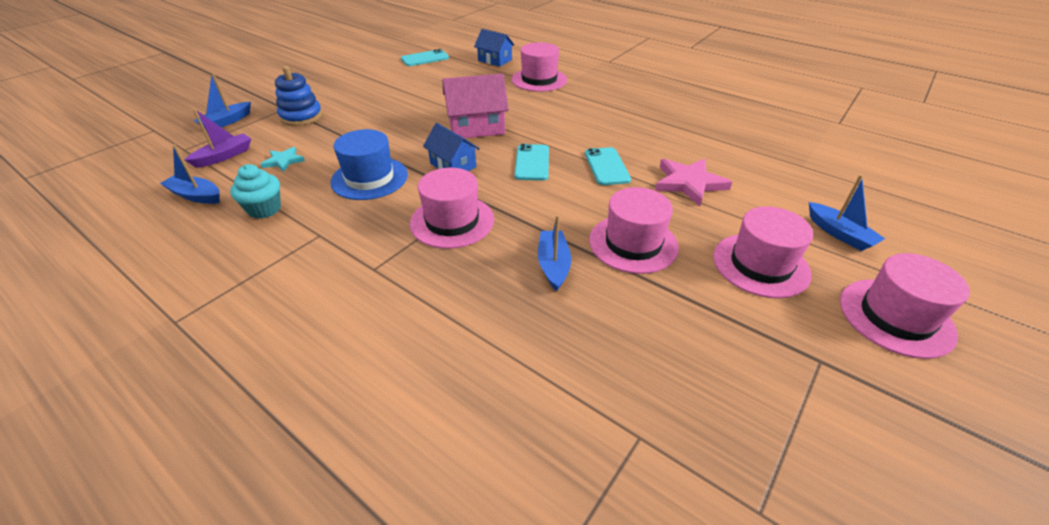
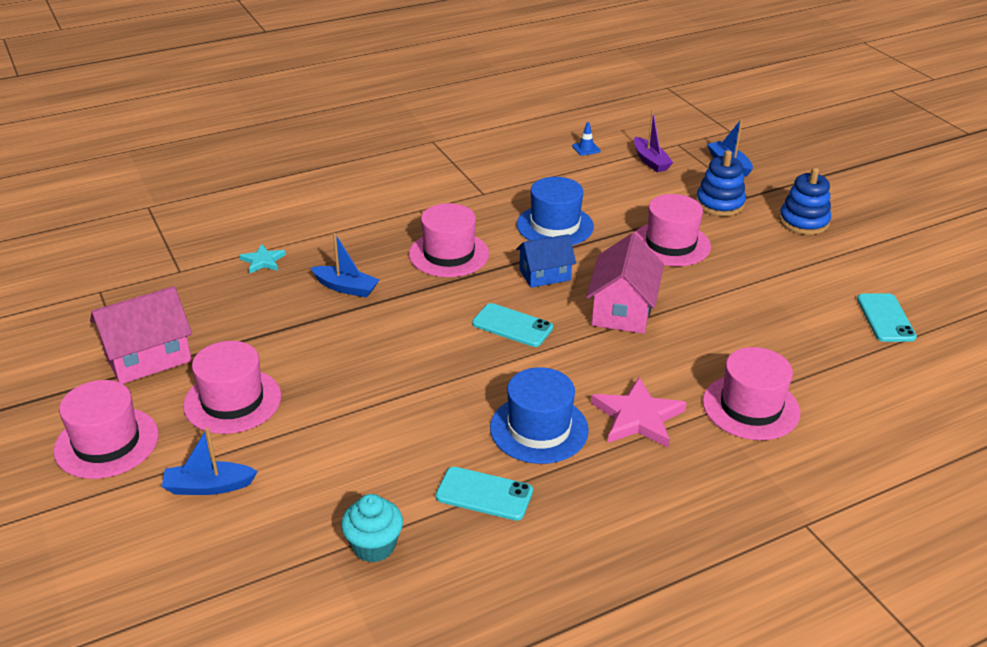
camera: 115 degrees right, 5 degrees down
blue boat [160,144,220,204] -> blue traffic cone [572,122,601,156]
turquoise cupcake [230,164,281,219] -> turquoise cupcake moved to [341,494,403,562]
turquoise star [261,147,305,172] -> turquoise star moved to [239,244,286,273]
blue house [474,29,515,67] -> none
turquoise phone [585,147,631,185] -> turquoise phone moved to [436,467,533,521]
pink hat [589,187,679,274] -> pink hat moved to [634,194,711,266]
pink star [655,158,732,206] -> pink star moved to [591,377,686,448]
none -> pink house [90,286,192,384]
none -> blue hat [490,367,589,464]
none -> blue stacking toy [779,168,831,235]

